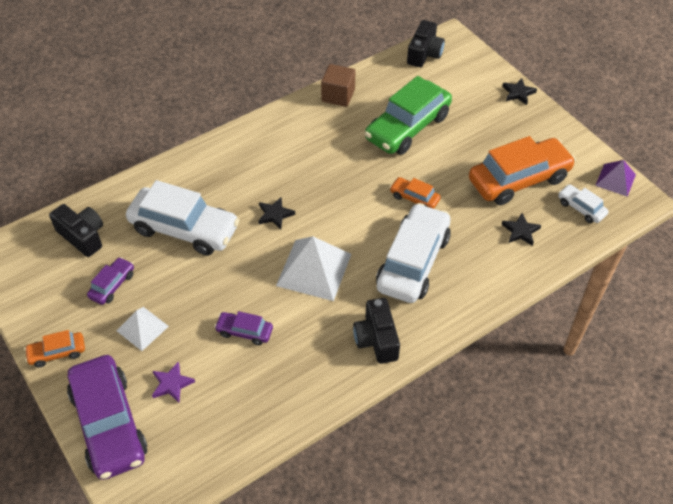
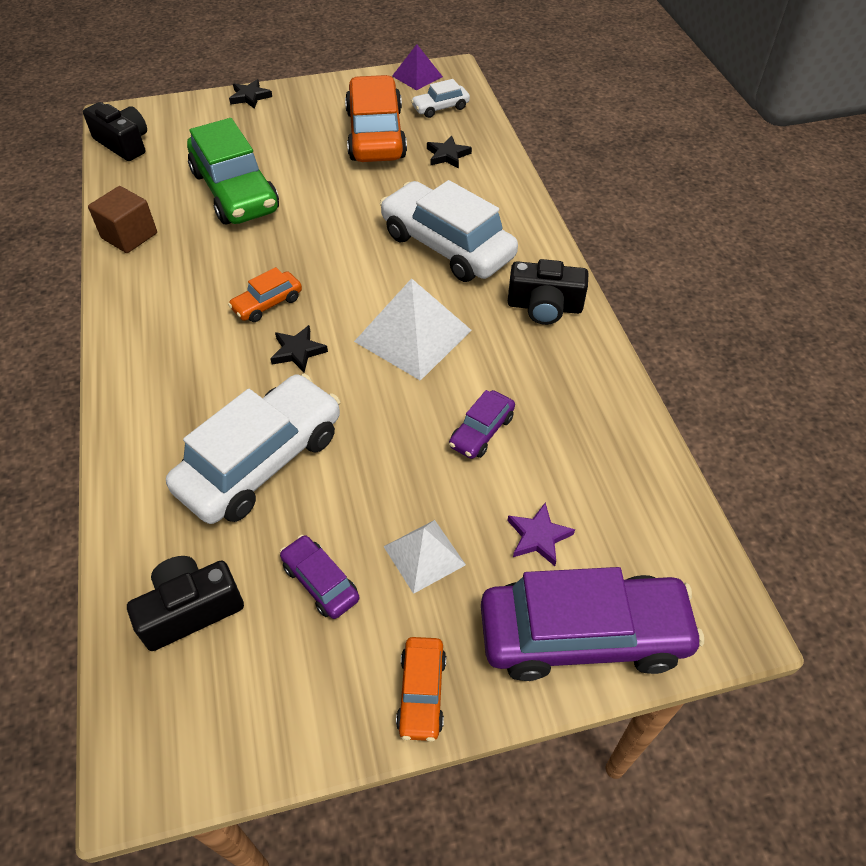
camera: 70 degrees left, 0 degrees up
orange car [390,177,441,209] -> orange car moved to [228,267,302,322]

